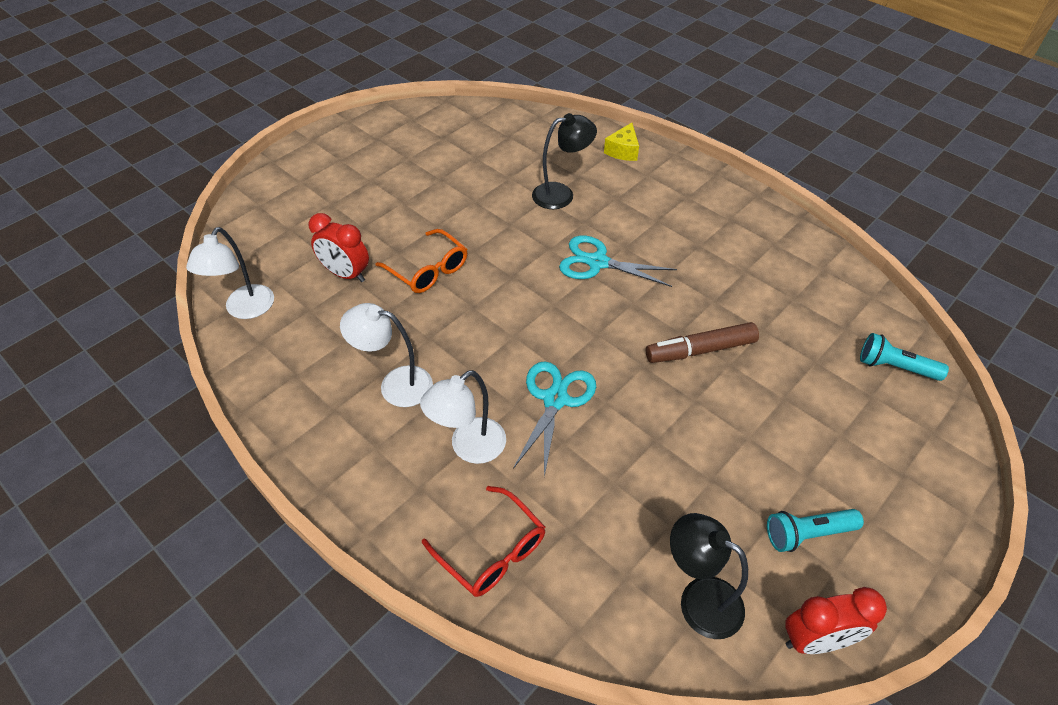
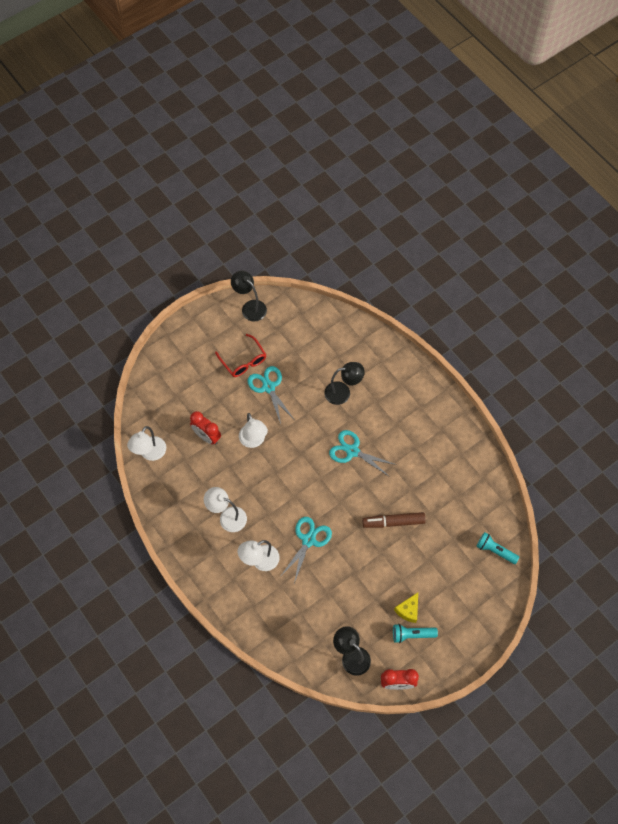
camera: 10 degrees right, 15 degrees up
orange glasses [375,229,467,293] -> white lamp [239,413,268,448]
red glasses [422,486,545,597] -> red glasses moved to [215,334,266,377]
yellow cheese [604,123,639,161] -> yellow cheese moved to [394,593,418,623]
none -> black lamp [231,270,267,322]
none -> turquoise scissors [247,366,294,424]

